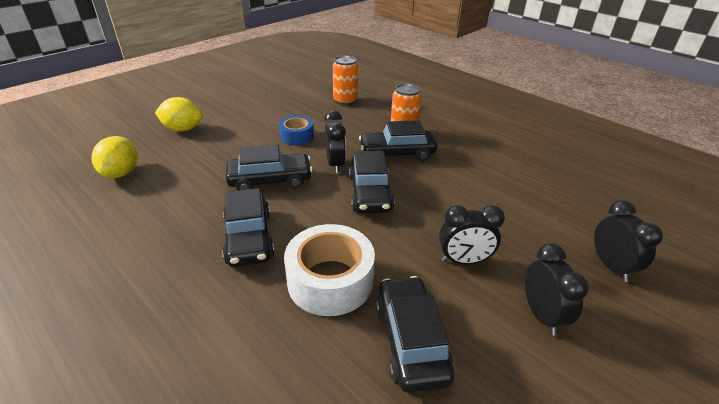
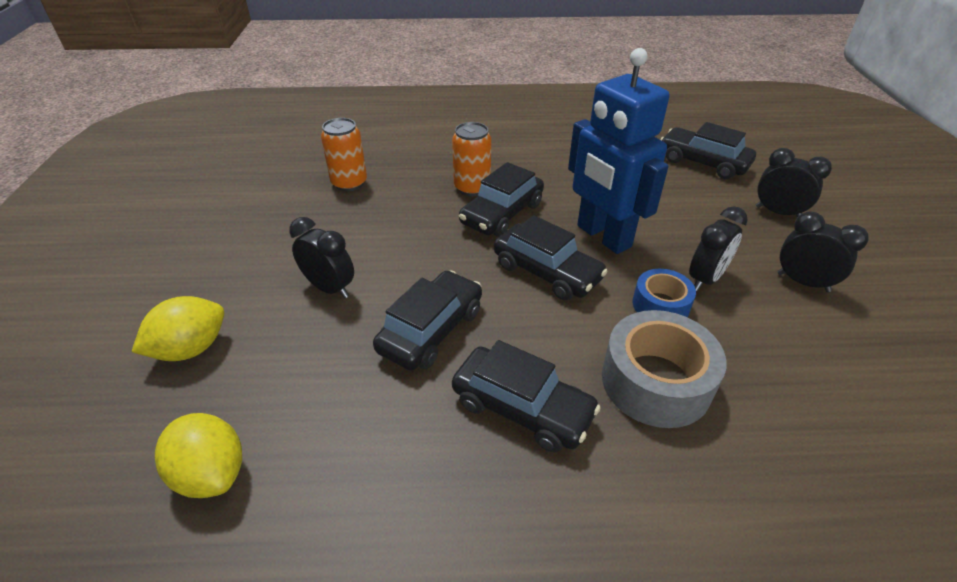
camera: 45 degrees left, 5 degrees up
blue tape [279,116,314,145] -> blue tape moved to [633,269,696,317]
white tape [284,224,375,316] -> grey tape [602,310,727,428]
black clock [324,110,346,173] -> black clock moved to [289,217,354,298]
black car [376,276,454,393] -> black car moved to [661,122,756,179]
none -> blue robot [568,48,669,254]

